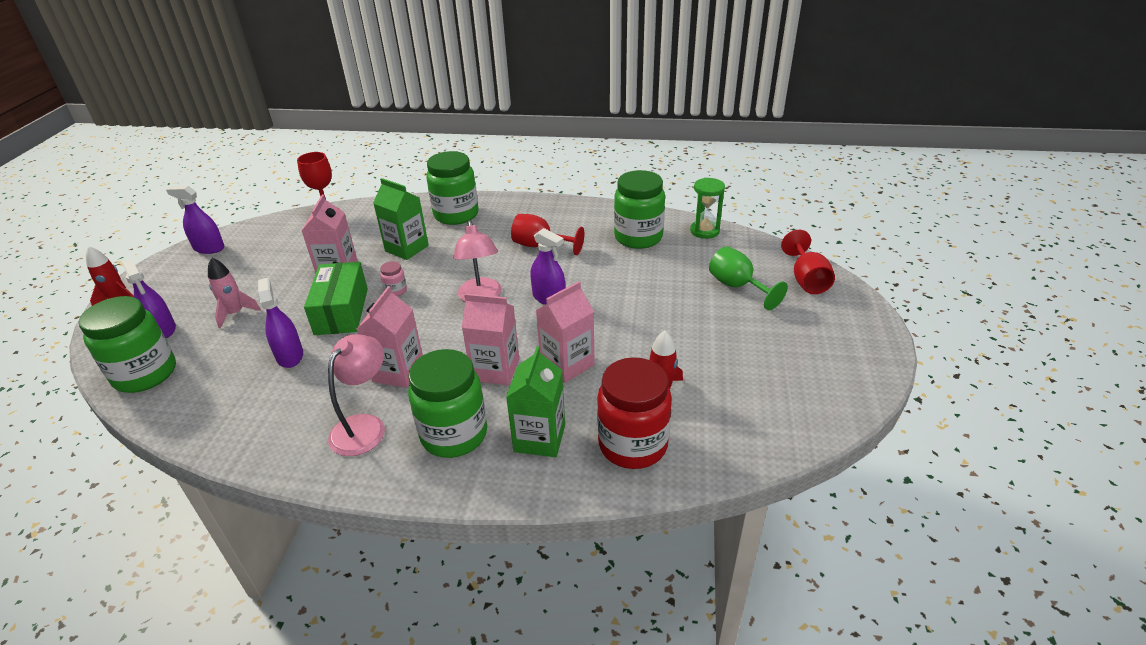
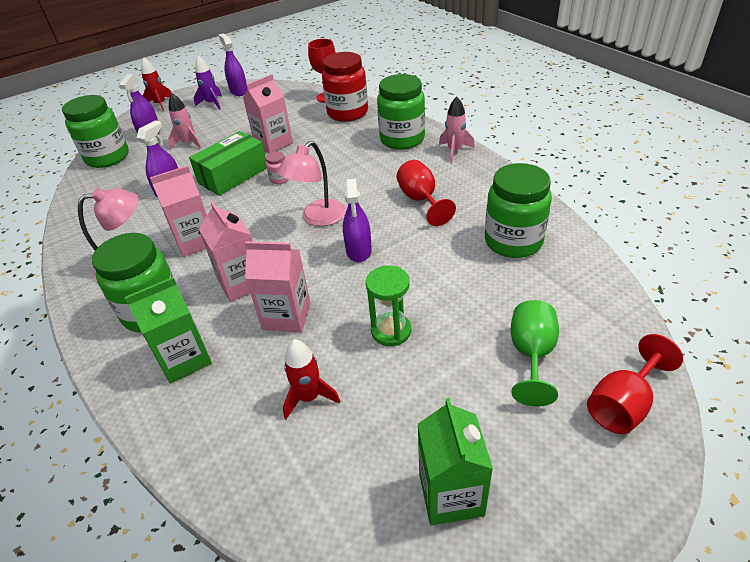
camera: 50 degrees right, 5 degrees up
green carton [373,178,429,260] -> green carton moved to [418,398,493,525]
red jar [597,357,672,469] -> red jar moved to [322,52,368,122]
green hourglass [690,178,725,239] -> green hourglass moved to [366,266,411,346]
none -> purple rocket [194,56,222,110]
none -> pink rocket [439,97,475,162]

